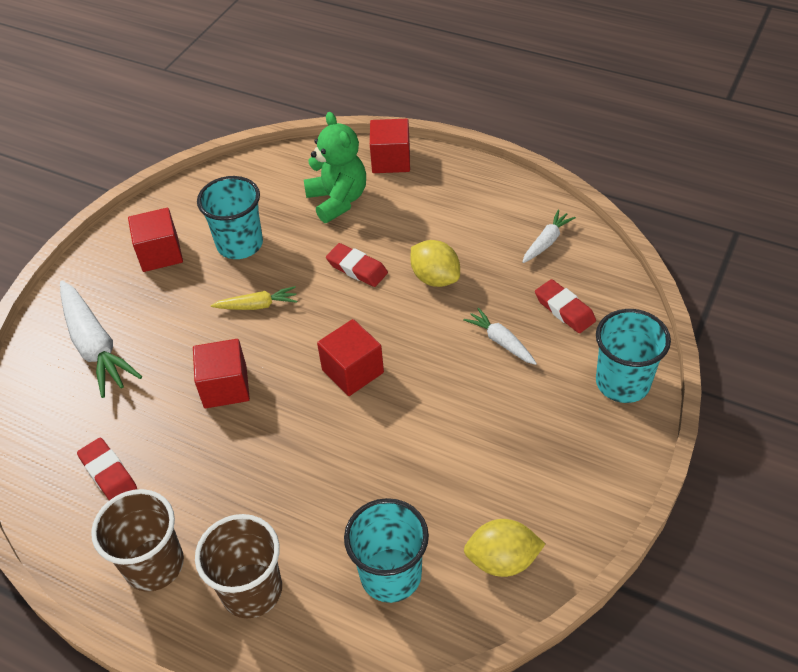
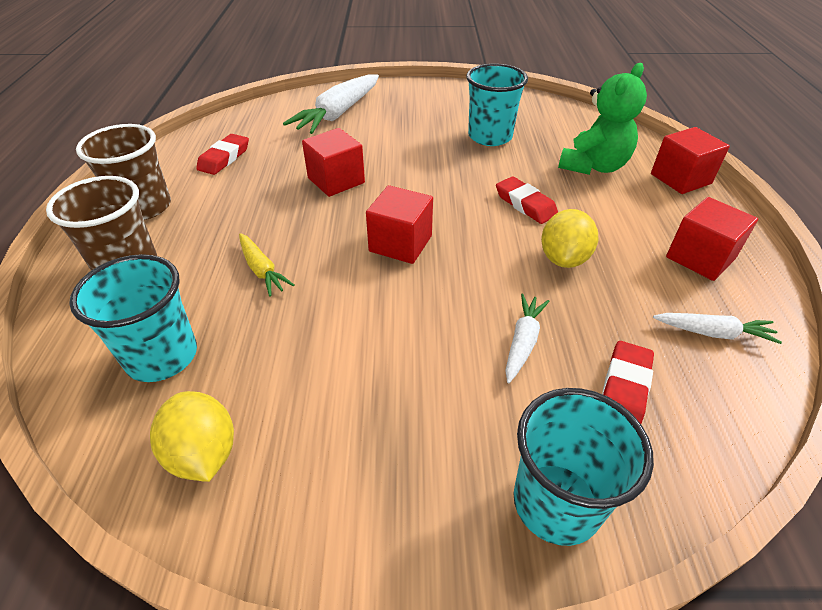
camera: 60 degrees right, 5 degrees down
red cube [128,208,183,272] -> red cube moved to [666,197,758,281]
yellow carrot [211,286,297,310] -> yellow carrot moved to [239,233,294,297]
red eraser [326,243,388,287] -> red eraser turned 45 degrees counterclockwise [496,176,558,224]

